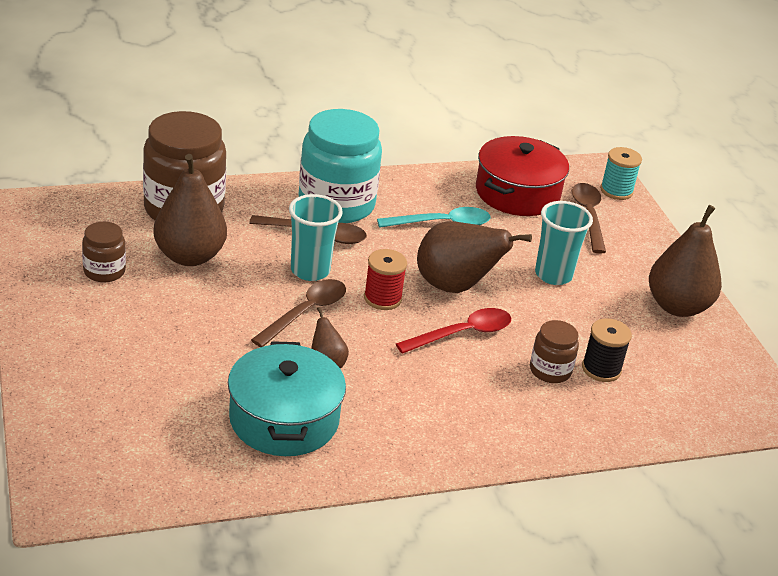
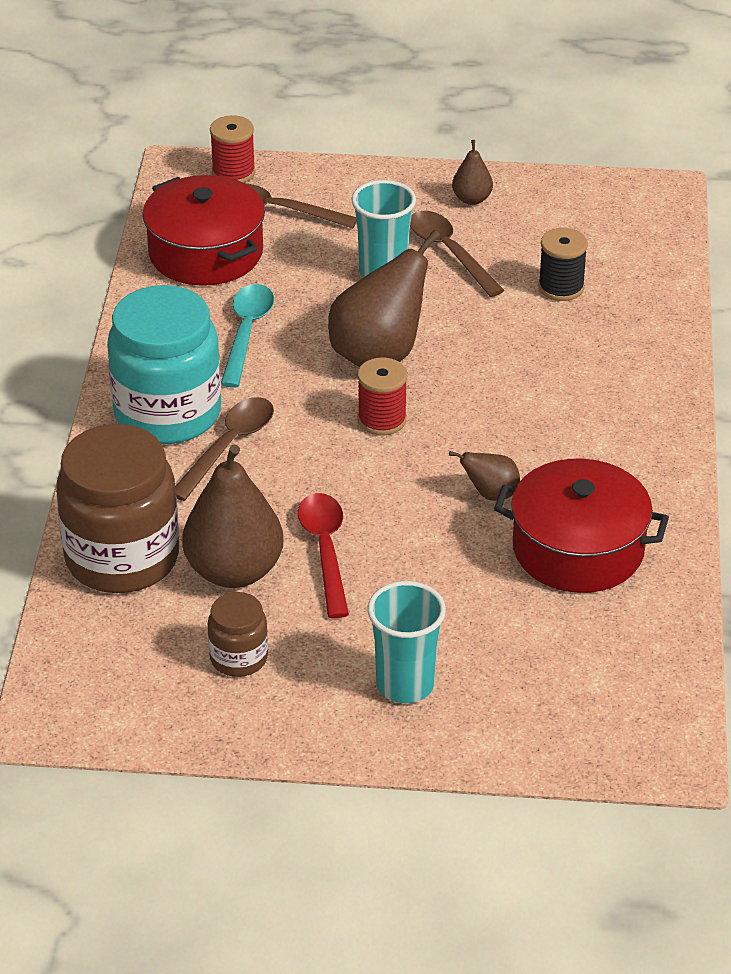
camera: 65 degrees left, 5 degrees up
turquoise pot [228,341,346,456] -> red pot [494,459,669,593]
brown spoon [251,279,346,347] -> brown spoon moved to [410,211,504,297]
turquoise cup [289,194,343,281] -> turquoise cup moved to [368,581,446,703]
red spoon [396,308,511,354] -> red spoon moved to [298,493,349,618]
brown jar [530,320,579,383] -> none
turquoise spool [600,147,642,200] -> red spool [210,115,255,183]
brown pear [649,205,722,317] -> brown pear [452,140,493,205], size x0.49

